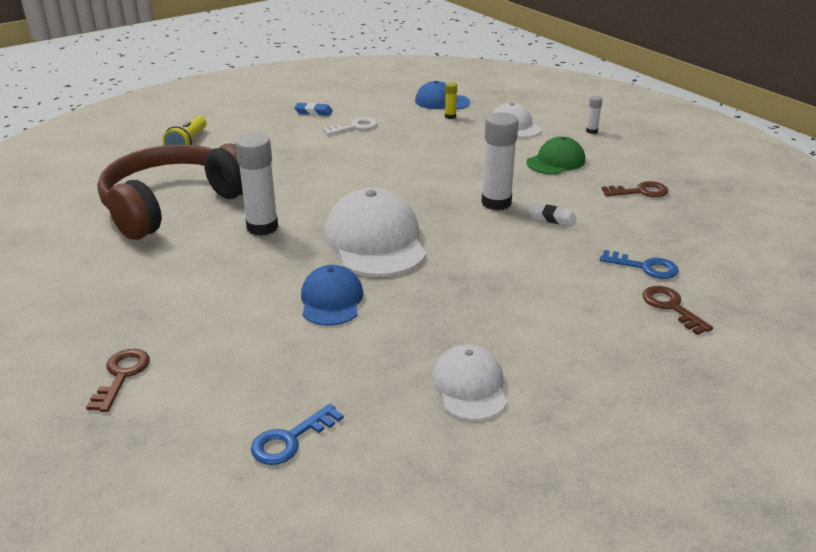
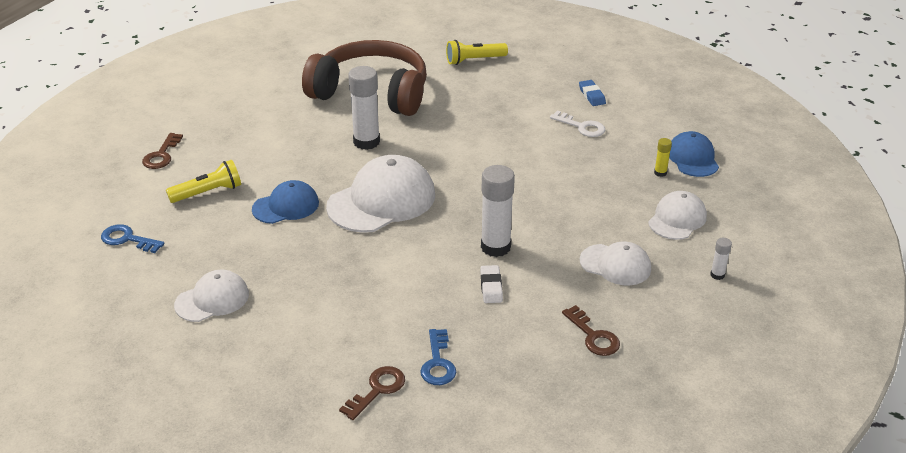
camera: 65 degrees right, 5 degrees up
brown key [86,349,150,412] -> brown key turned 120 degrees clockwise [142,133,183,169]
green cap [526,137,585,174] -> white cap [580,241,651,285]
none -> yellow flashlight [166,160,241,203]

